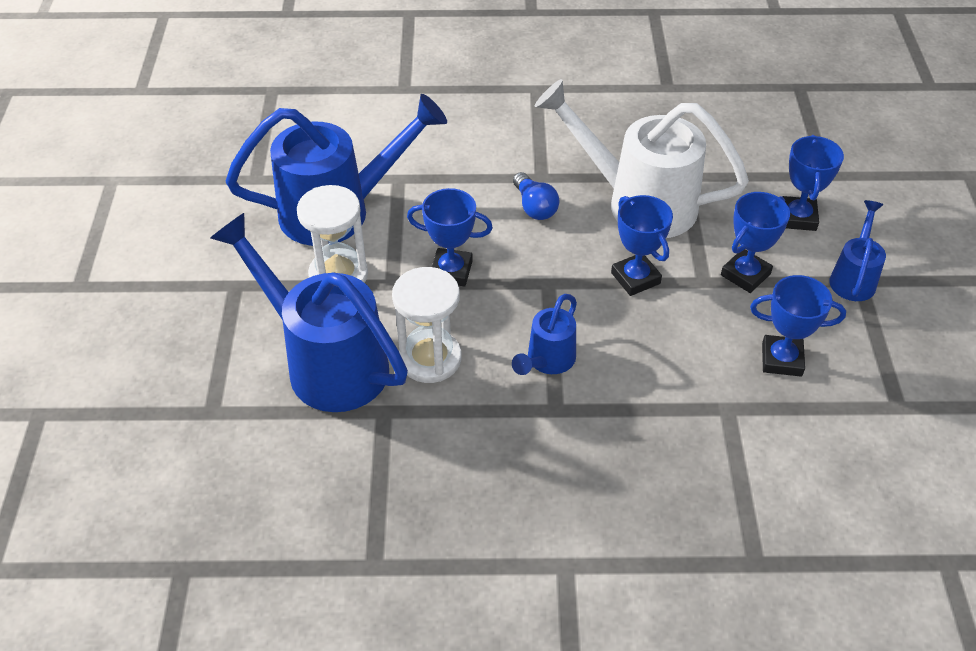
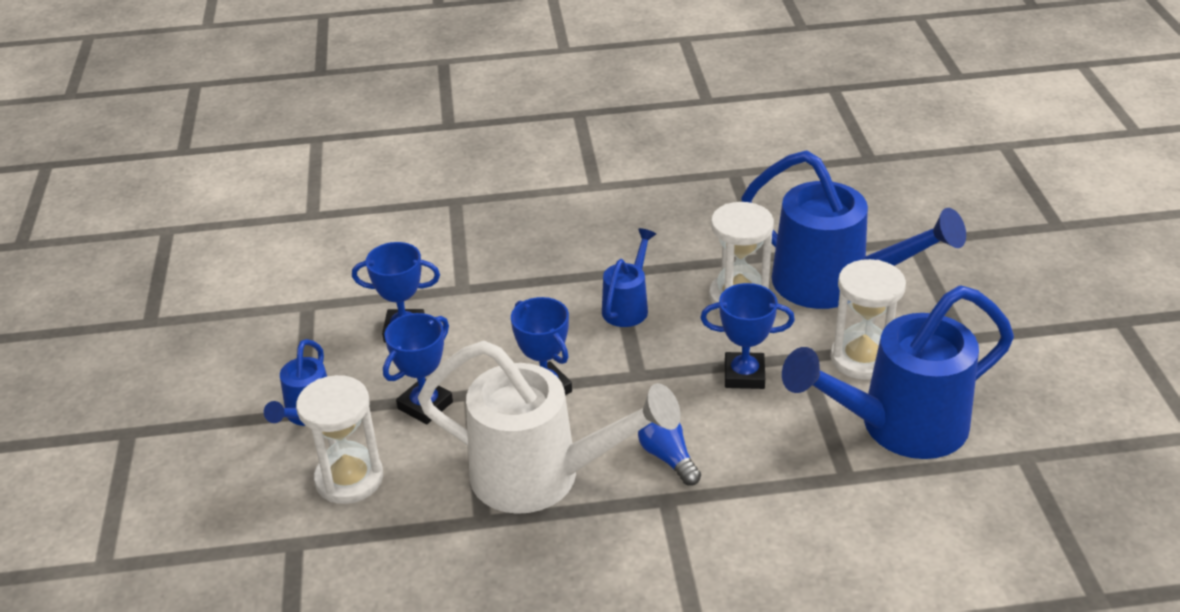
camera: 175 degrees right, 10 degrees down
blue trophy [782,135,844,231] -> white hourglass [296,375,383,504]

